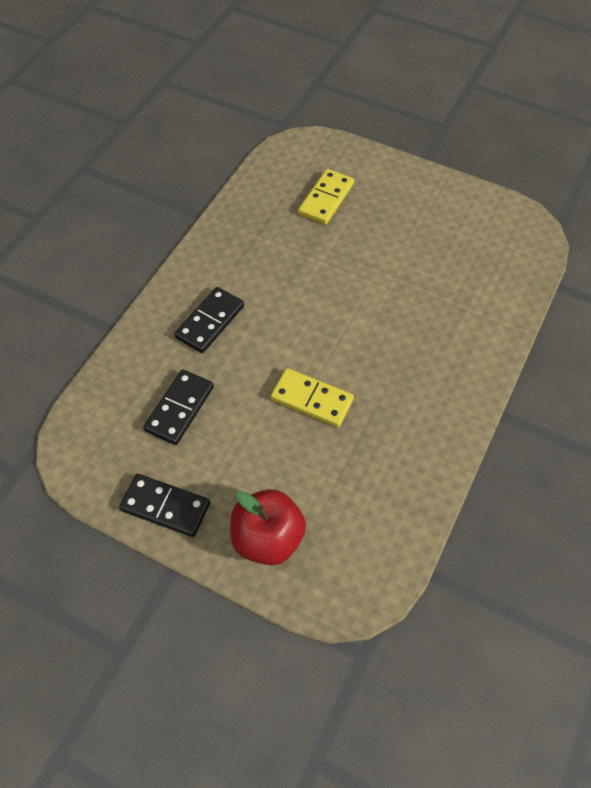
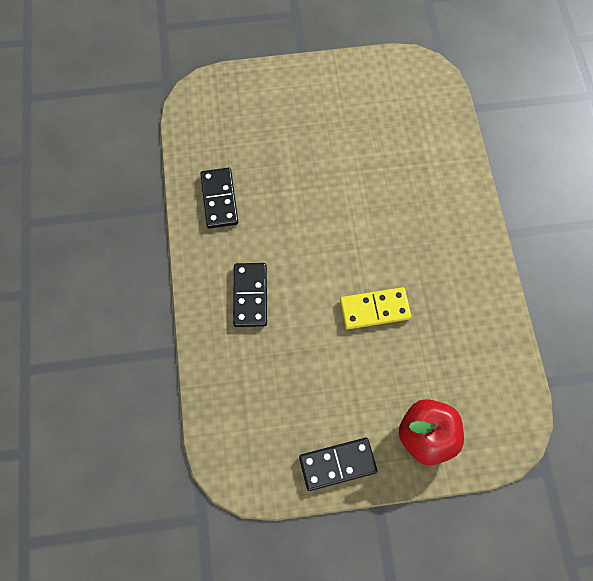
camera: 35 degrees left, 10 degrees up
black domino [143,369,214,445] -> black domino moved to [200,168,238,228]
yellow domino [298,169,354,225] -> none

